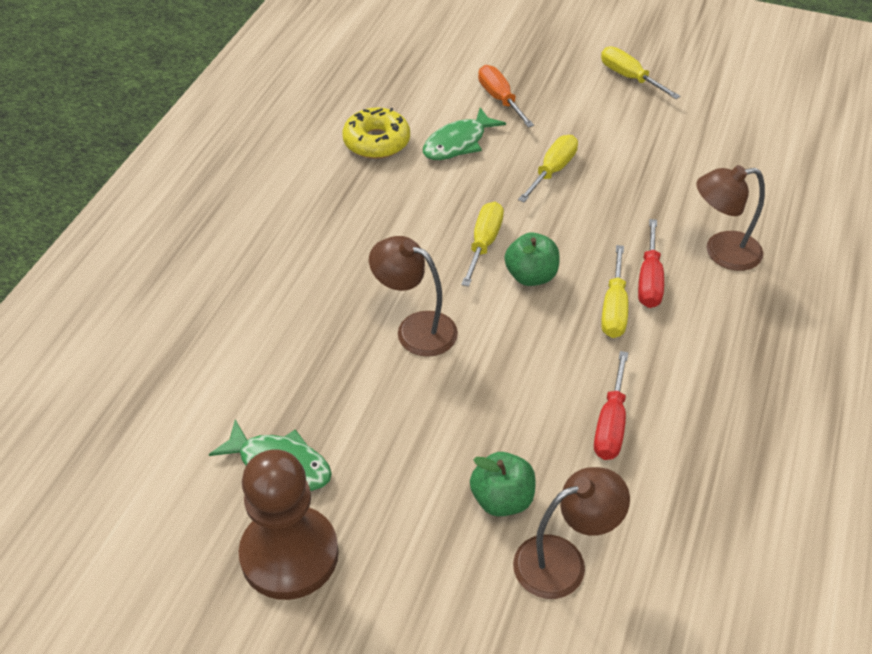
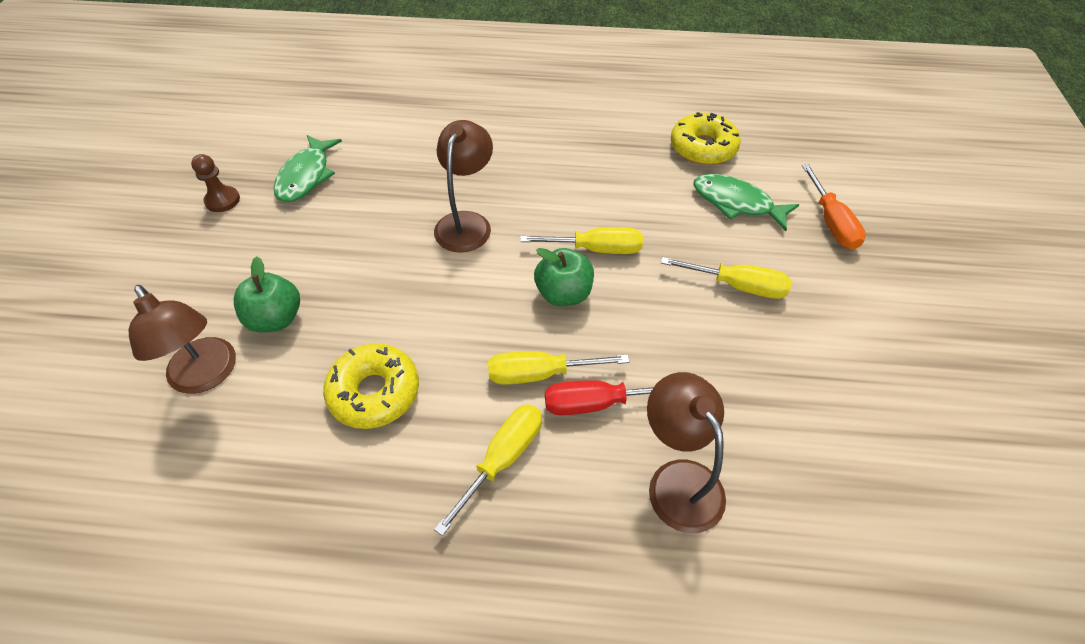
camera: 75 degrees right, 5 degrees up
brown pawn [239,449,339,600] -> brown pawn [191,154,240,212], size x0.44
orange screwdriver [478,65,534,128] -> orange screwdriver turned 120 degrees clockwise [802,164,866,250]
red screwdriver [594,351,628,460] -> yellow donut [323,343,419,429]
yellow screwdriver [601,46,681,99] -> yellow screwdriver moved to [434,404,542,536]

